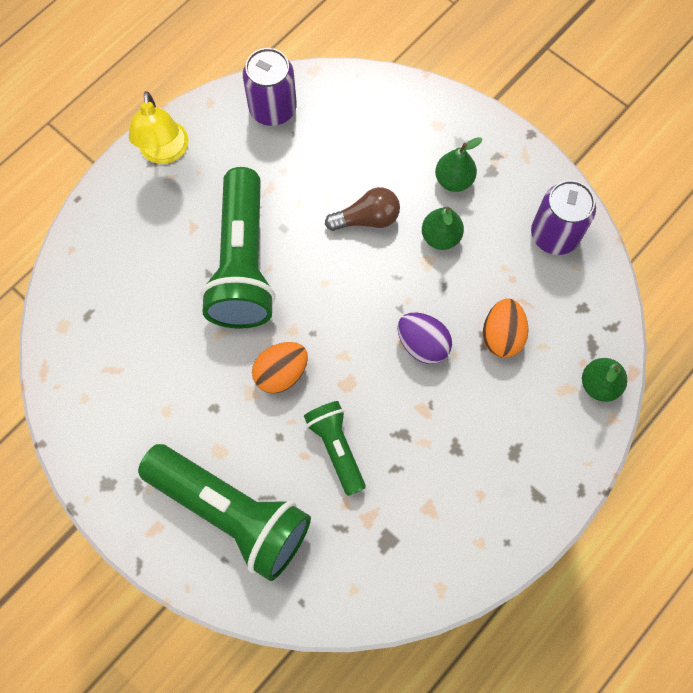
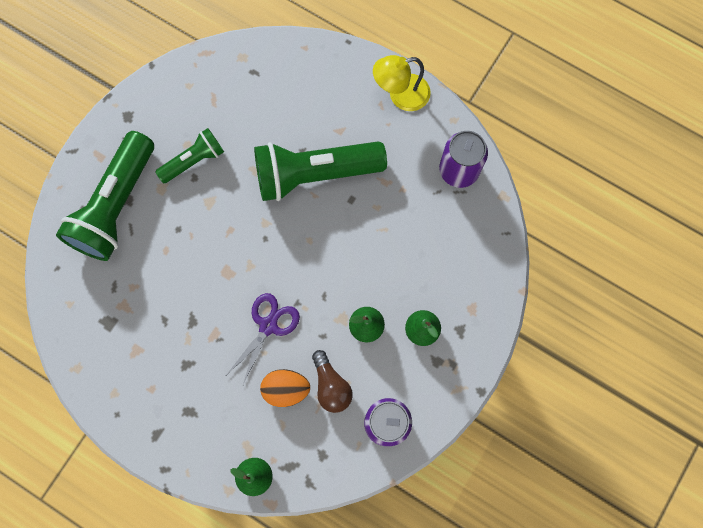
camera: 80 degrees right, 5 degrees up
orange egg [252,342,308,393] -> none
green flashlight [304,401,366,496] -> green flashlight moved to [155,128,224,183]
brown light bulb [325,187,400,231] -> brown light bulb moved to [312,350,353,413]
purple egg [397,313,452,364] -> purple scissors [227,293,300,385]

